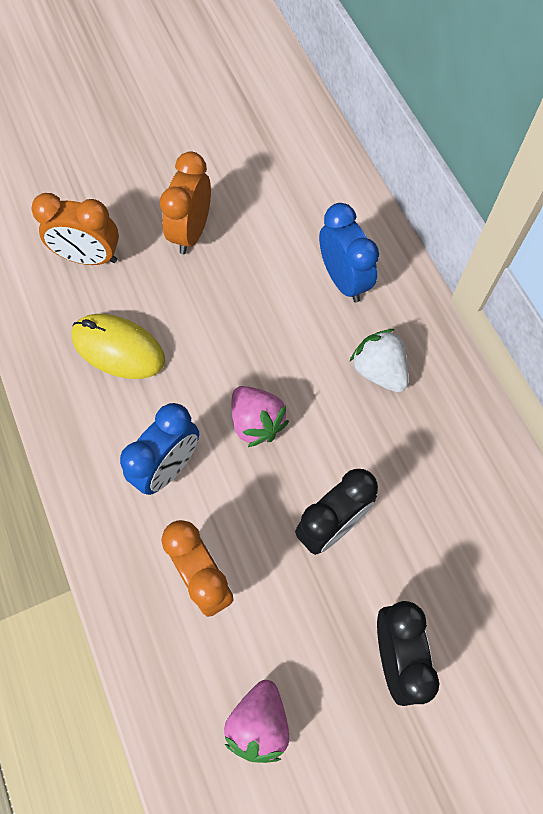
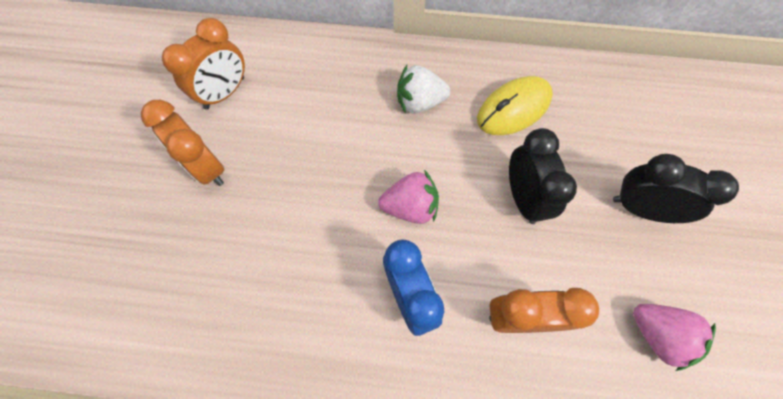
camera: 60 degrees left, 0 degrees up
orange clock [31,193,119,265] -> orange clock moved to [162,18,245,109]
yellow mouse [71,314,165,379] -> yellow mouse moved to [477,76,553,135]
blue clock [319,203,379,302] -> none

